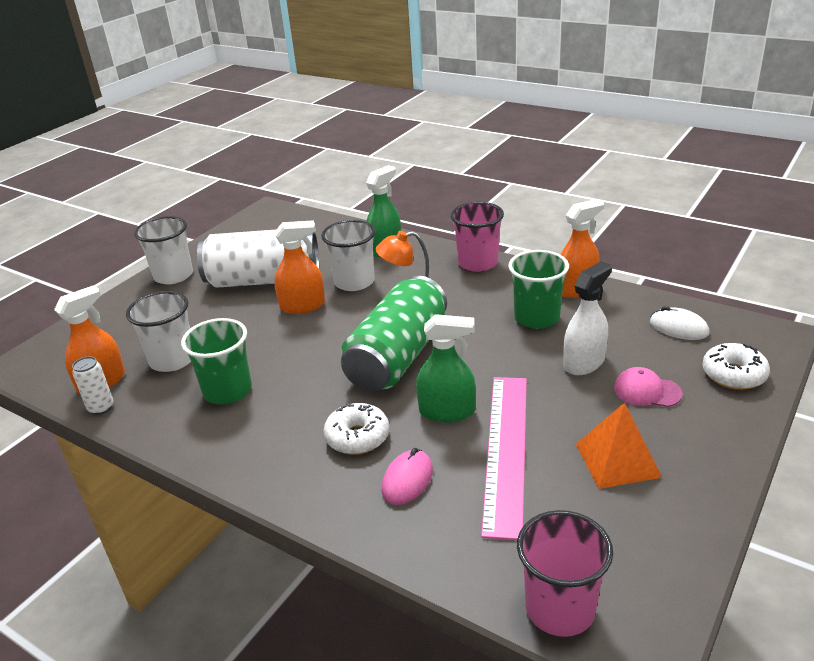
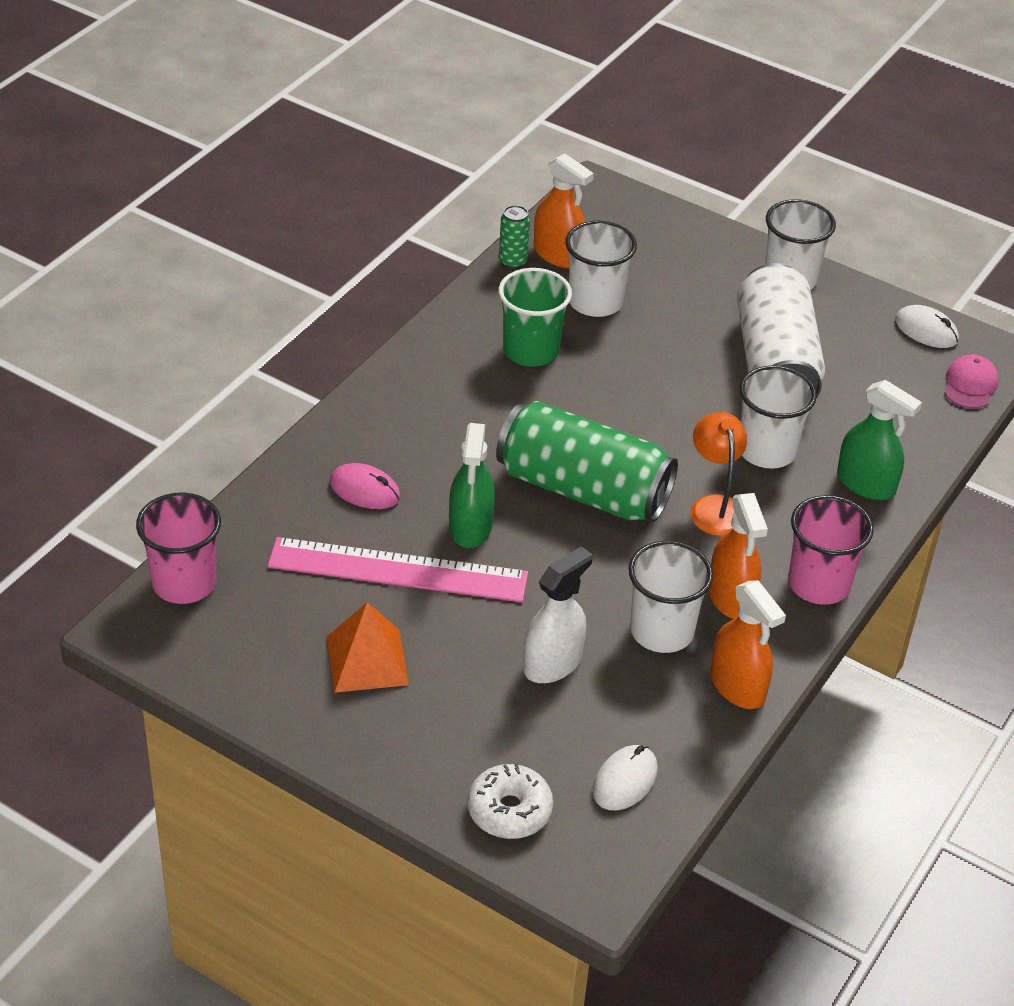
camera: 85 degrees right, 10 degrees up
white can [72,356,113,415] -> green can [499,205,530,269]
orange spray bottle [274,220,325,314] -> orange spray bottle moved to [709,493,768,619]
white donut [323,403,389,455] -> none
green cup [508,250,569,329] -> white cup [628,541,713,653]
white spray bottle [563,261,612,375] -> white spray bottle turned 90 degrees counterclockwise [524,546,593,683]
pink cap [614,367,683,407] -> pink cap moved to [944,354,999,409]
none -> white mouse [895,305,959,348]

